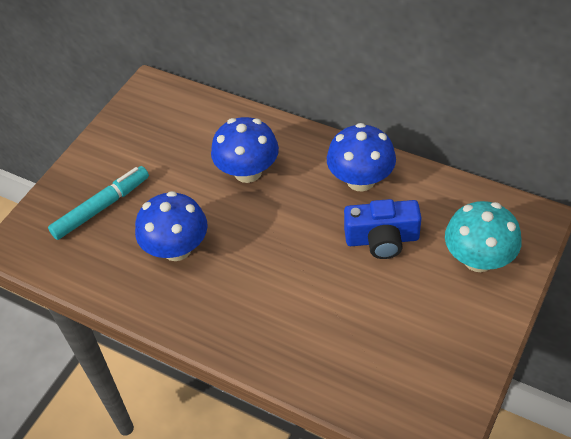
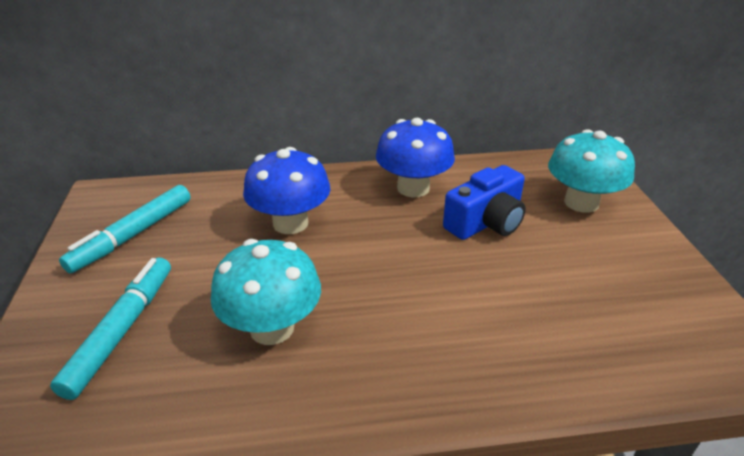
camera: 40 degrees left, 15 degrees down
blue mushroom [135,191,208,261] -> turquoise mushroom [211,239,321,345]
none -> turquoise marker [59,185,190,273]

